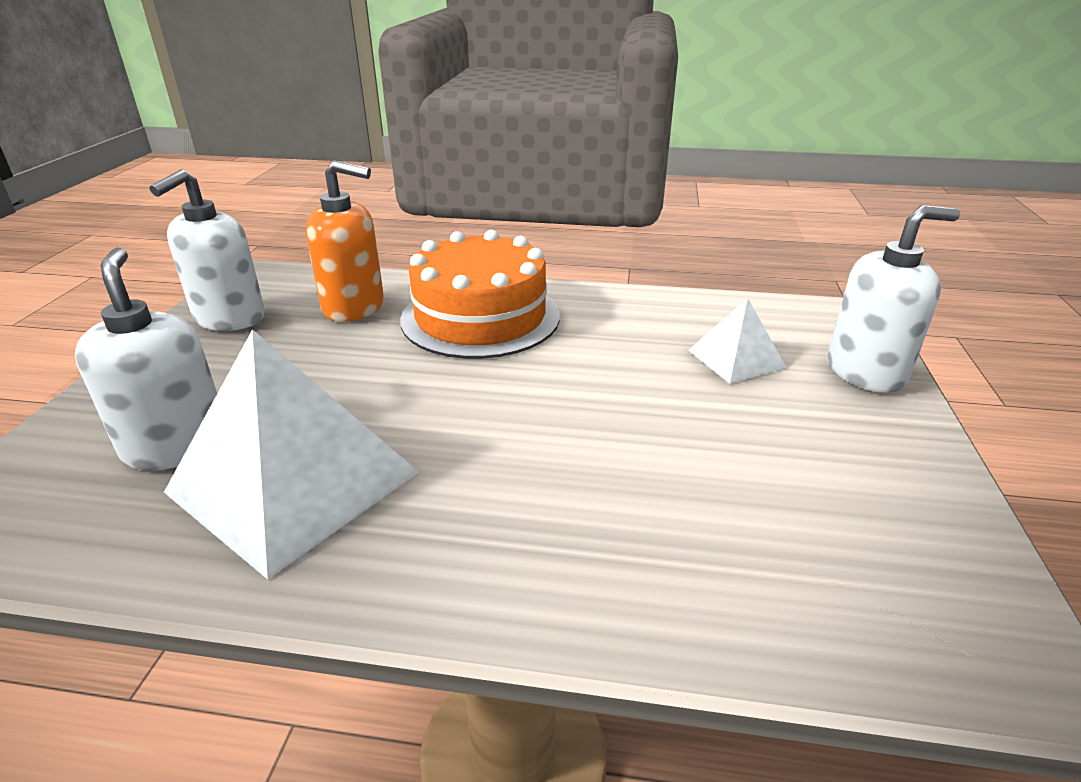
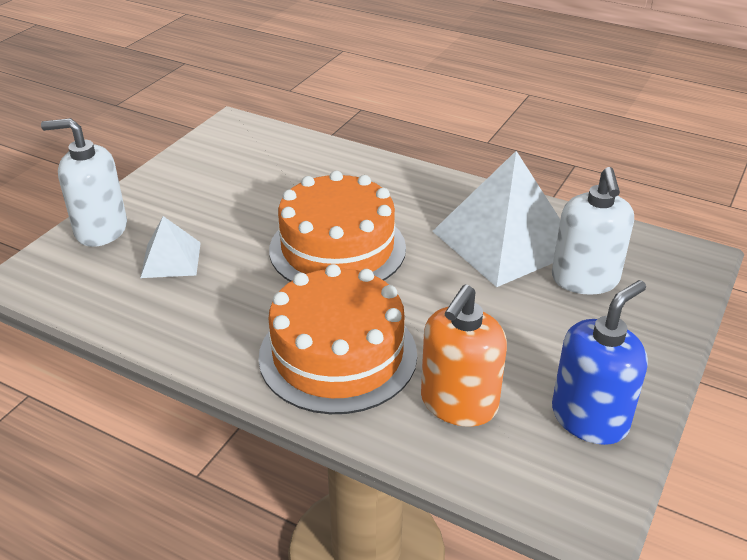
camera: 160 degrees left, 5 degrees up
white soap dispenser [150,169,265,331] -> blue soap dispenser [552,280,648,445]
orange soap dispenser [306,160,384,322] -> orange soap dispenser turned 90 degrees counterclockwise [421,284,507,427]
none -> orange cake [269,171,406,282]

